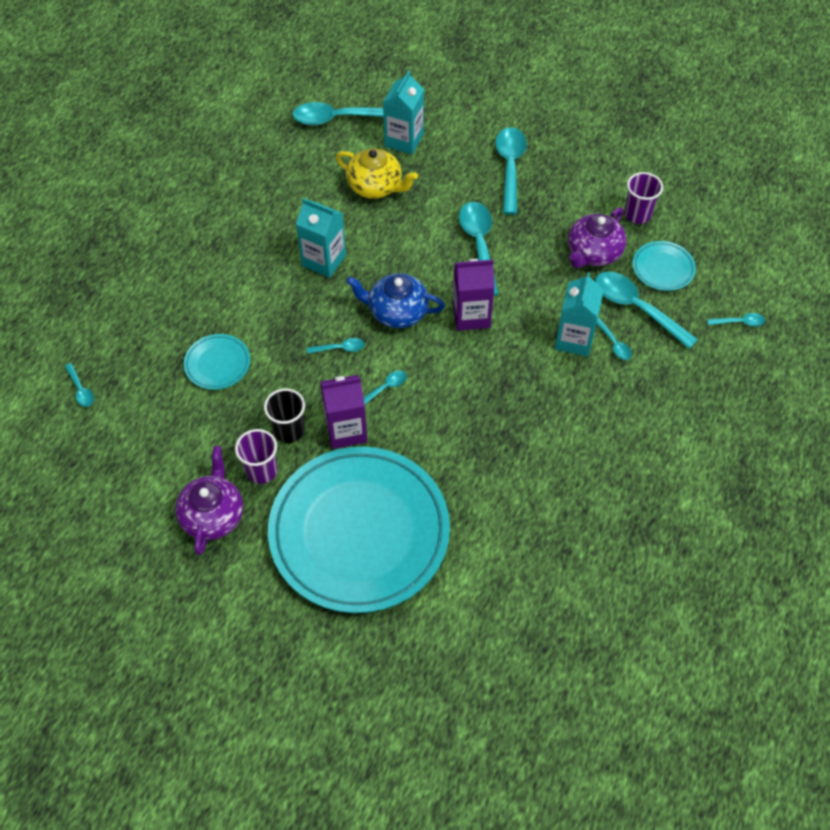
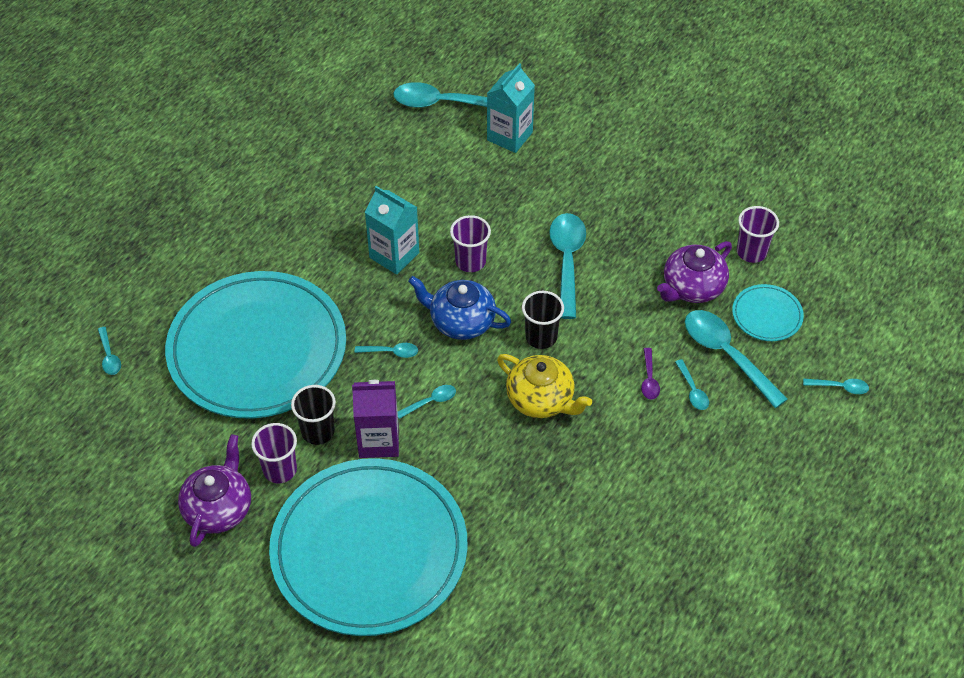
camera: 10 degrees right, 5 degrees down
turquoise plate [184,334,250,390] -> turquoise plate [165,271,346,419], size x2.49
yellow teapot [336,148,418,199] -> yellow teapot moved to [497,354,592,418]
purple carton [453,259,495,331] -> black cup [522,291,564,349]
turquoise spoon [495,127,527,215] -> none
turquoise carton [555,272,604,356] -> purple spoon [641,348,660,400]
none -> purple cup [450,215,491,272]

